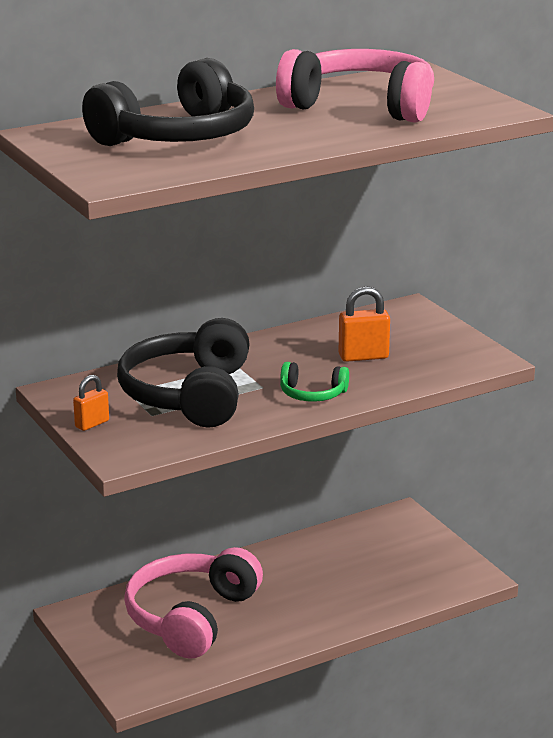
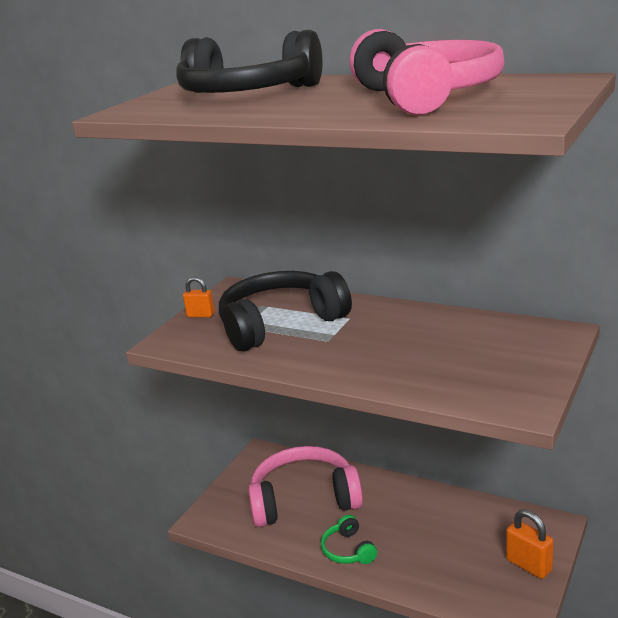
camera: 60 degrees right, 0 degrees up
green headphones [280,362,349,402] -> green headphones moved to [321,515,377,564]
orange padlock [339,286,390,362] -> orange padlock moved to [506,509,554,579]

